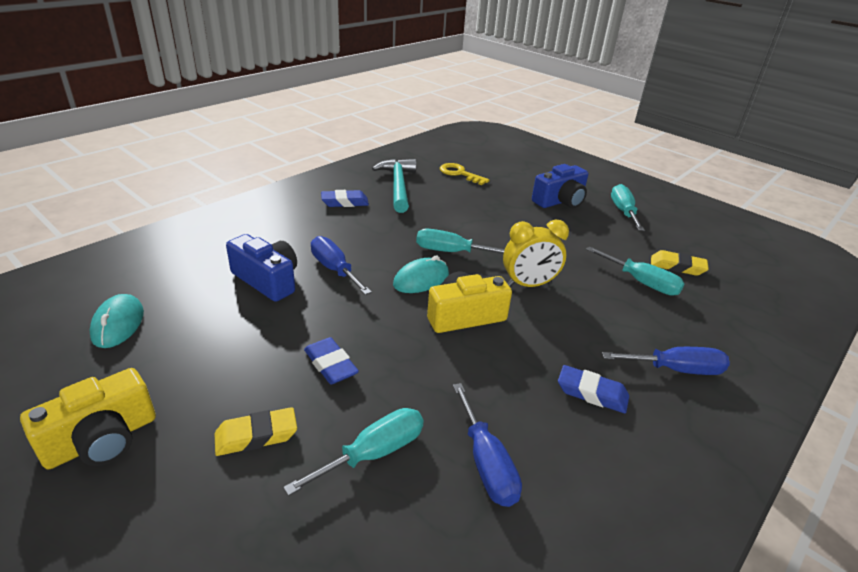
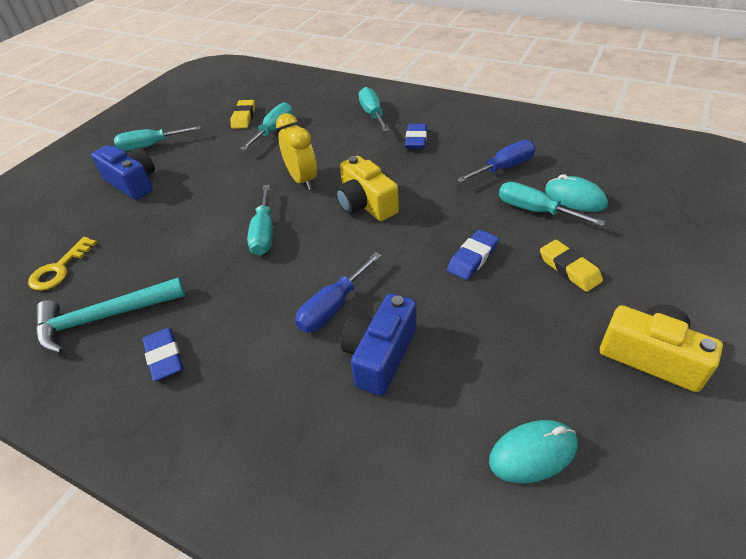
camera: 100 degrees left, 10 degrees up
turquoise mouse [393,256,449,293] -> turquoise mouse moved to [545,174,608,212]
blue screwdriver [602,347,730,375] -> turquoise screwdriver [359,87,390,132]

